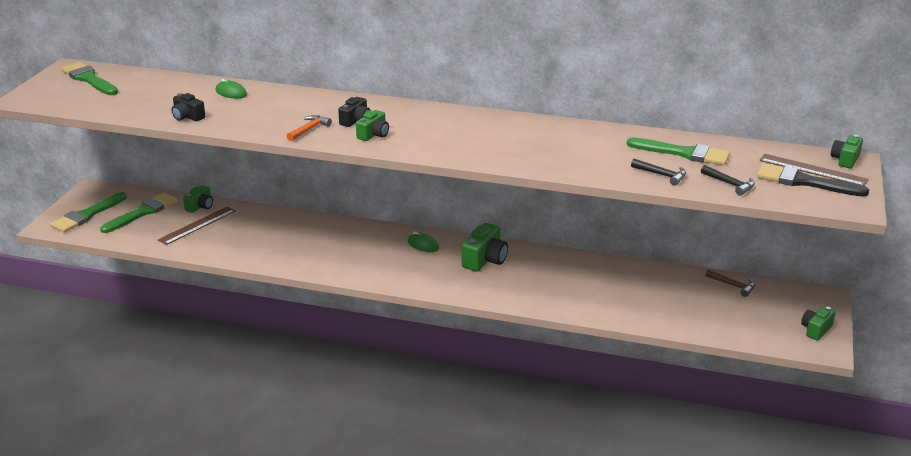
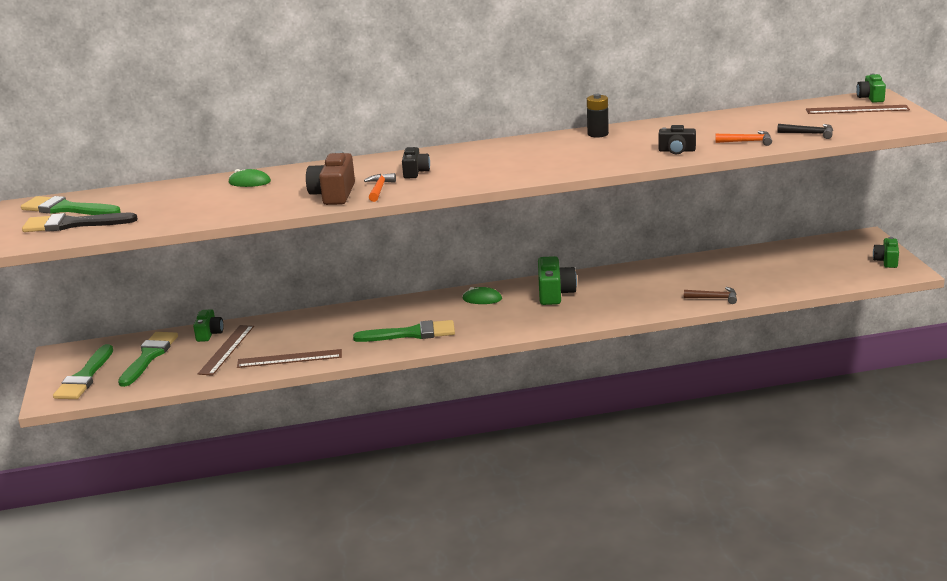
camera: 25 degrees left, 5 degrees down
black camera [171,93,205,121] -> black camera moved to [658,125,696,155]
green camera [356,110,389,141] -> none
green brush [627,137,730,165] -> green brush moved to [353,320,455,342]
black hammer [631,159,686,185] -> orange hammer [715,131,772,146]
brown hammer [705,269,755,297] -> brown hammer moved to [684,287,737,304]
black brush [757,163,869,197] -> black brush moved to [22,213,138,232]
none -> brown ruler [237,349,342,368]
none -> brown camera [306,151,355,205]
none -> black battery [587,94,609,138]

